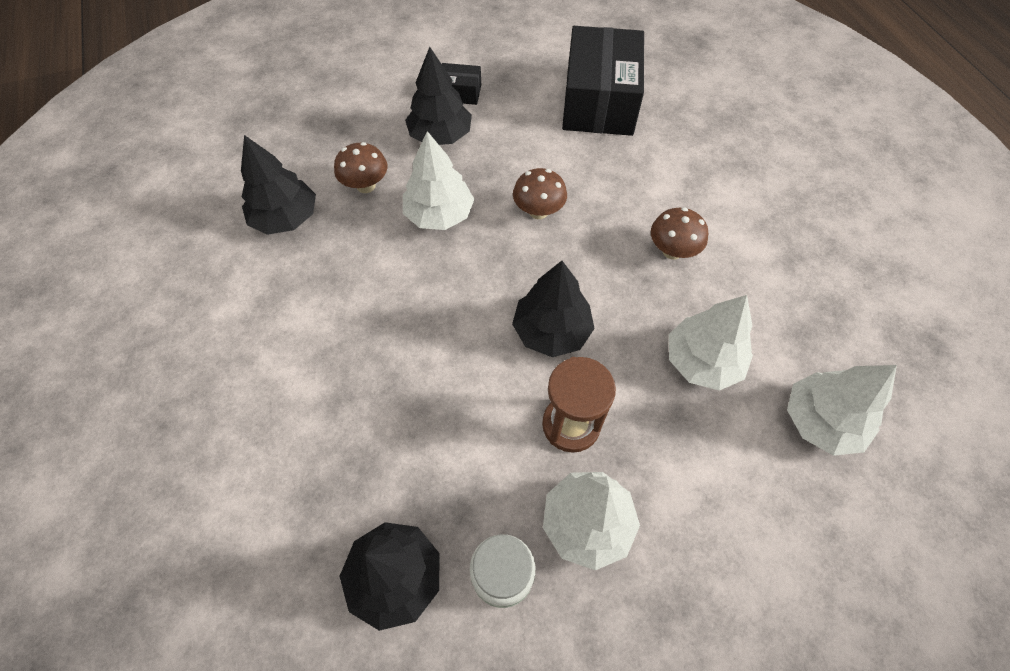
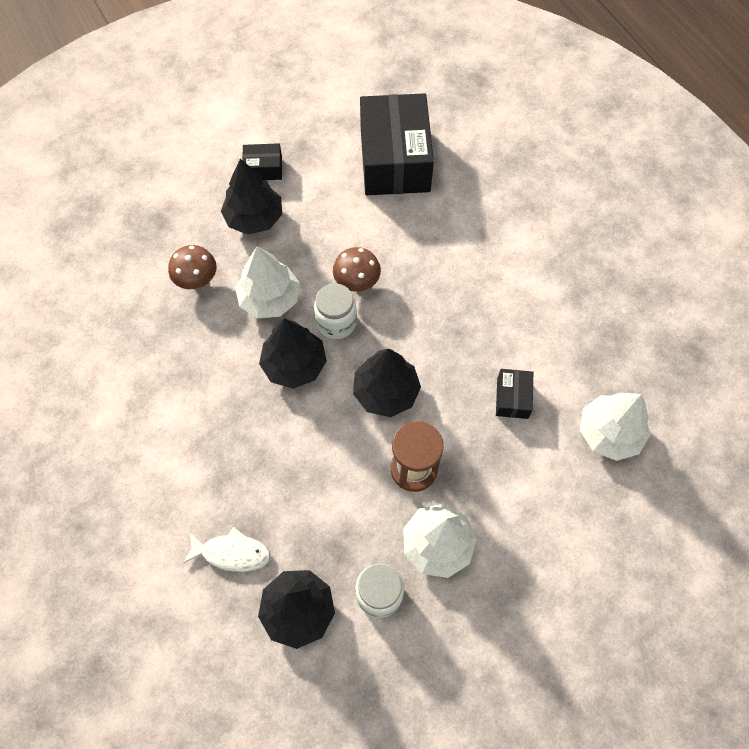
camera: 10 degrees left, 5 degrees up
black tree [241,135,316,235] -> black tree moved to [259,318,327,389]
brown mushroom [651,207,708,260] -> none
white tree [669,295,753,391] -> black box [496,369,533,419]
none -> white fish [183,527,271,572]
none -> white jar [314,283,357,339]

